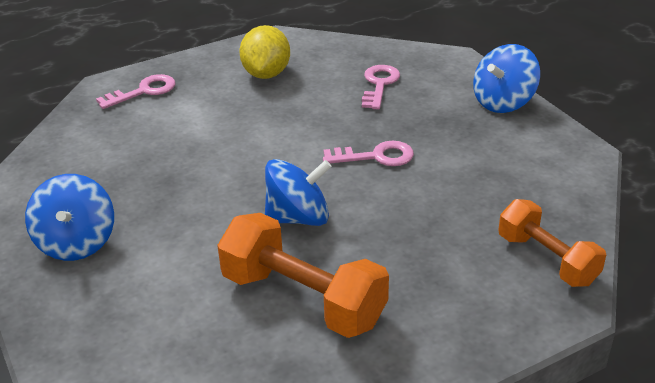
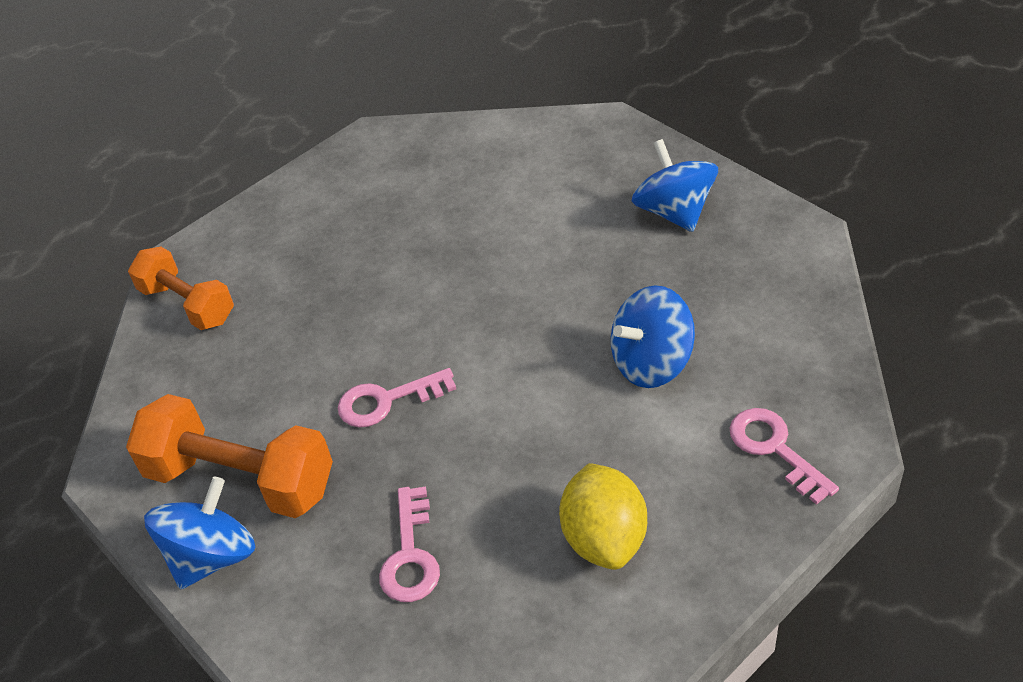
camera: 170 degrees right, 10 degrees up
pink key [96,74,175,109] -> pink key turned 105 degrees clockwise [729,408,839,505]
orange dumbbell [217,213,389,338] -> orange dumbbell moved to [126,394,333,518]
blue spinning top [265,159,332,226] -> blue spinning top moved to [611,285,695,388]

